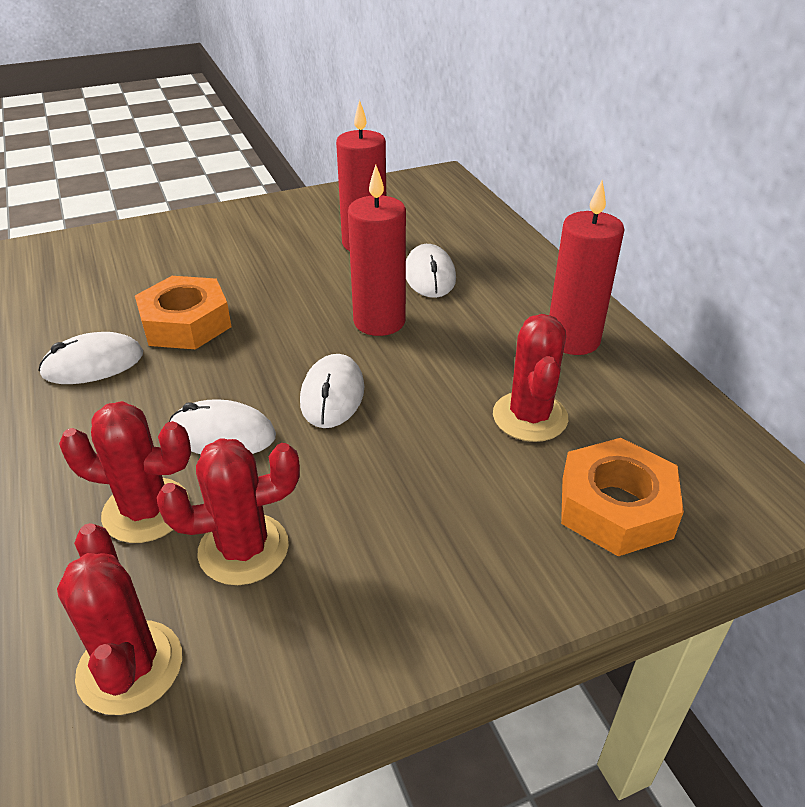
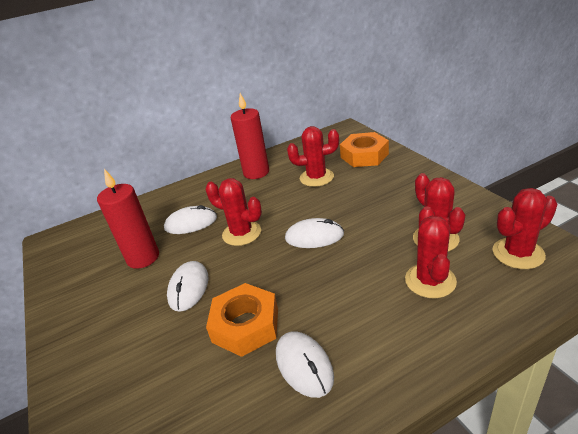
camera: 90 degrees left, 5 degrees down
white mouse [169,399,276,454] -> white mouse moved to [167,261,208,312]
red candle [348,165,406,336] -> red cactus [206,178,262,246]

